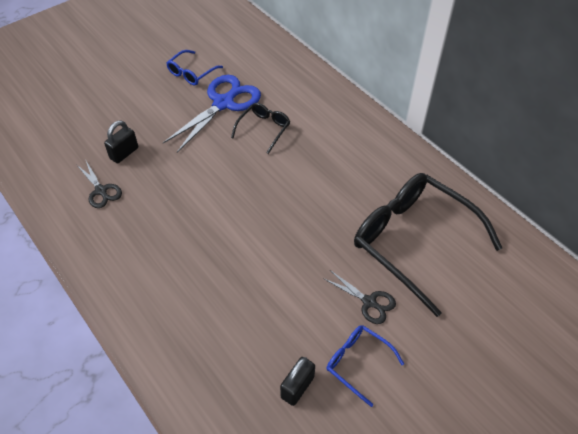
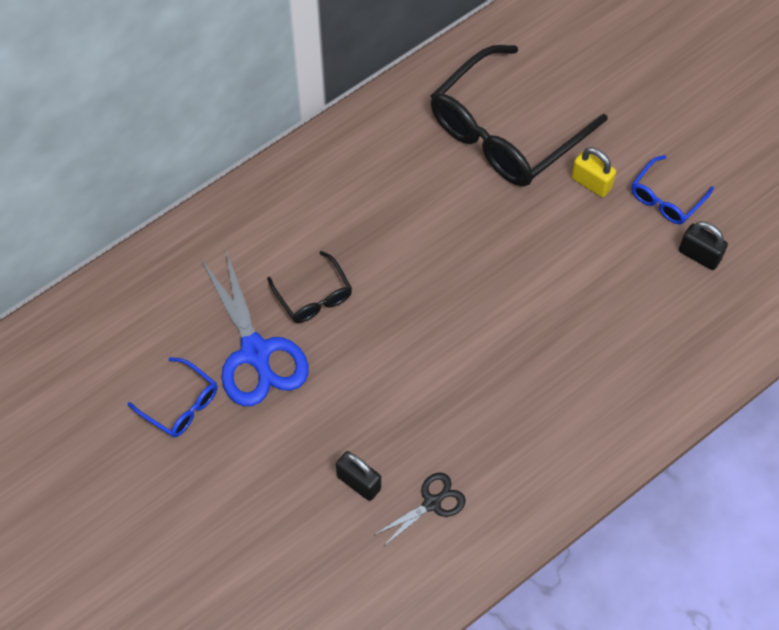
camera: 90 degrees left, 10 degrees up
blue scissors [163,75,261,153] -> blue scissors turned 150 degrees counterclockwise [201,248,309,406]
black glasses [231,103,290,154] -> black glasses turned 150 degrees counterclockwise [267,251,352,323]
black scissors [323,270,396,324] -> yellow padlock [571,147,616,197]

